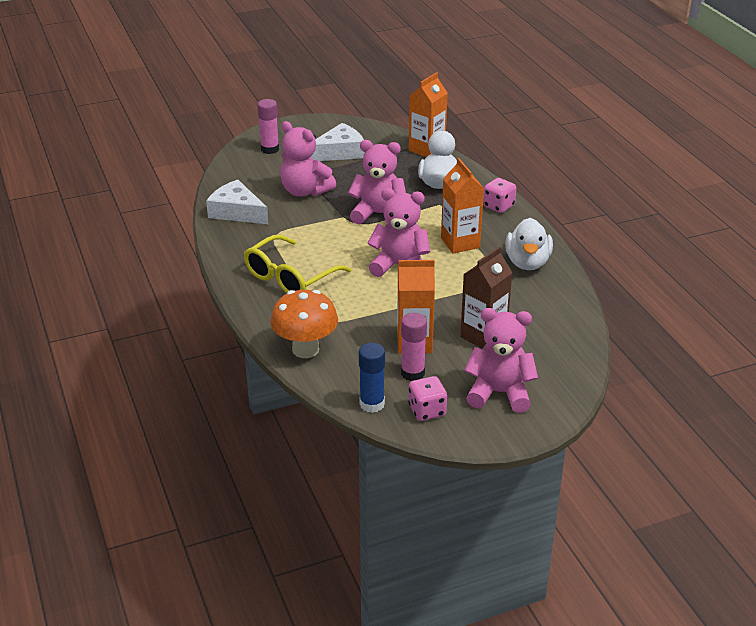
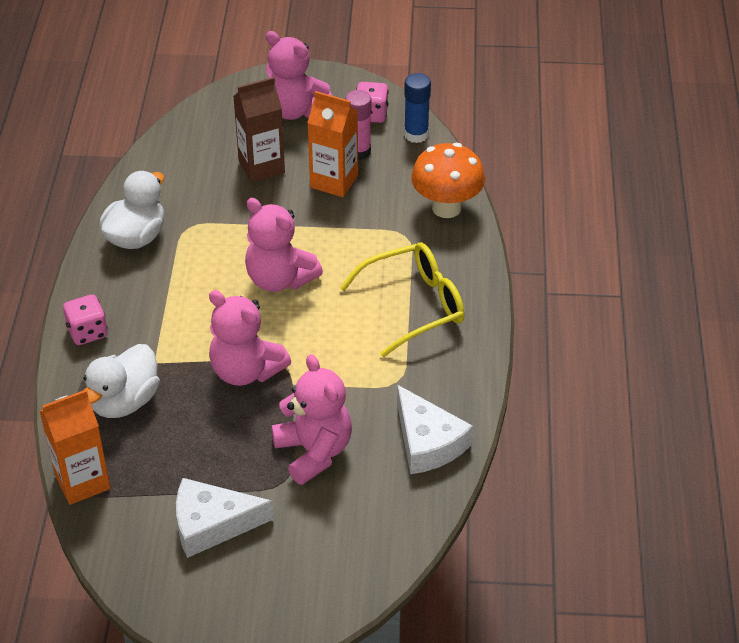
camera: 155 degrees left, 10 degrees up
pink glue stick [257,99,279,154] -> none
orange carton [441,158,484,254] -> none

